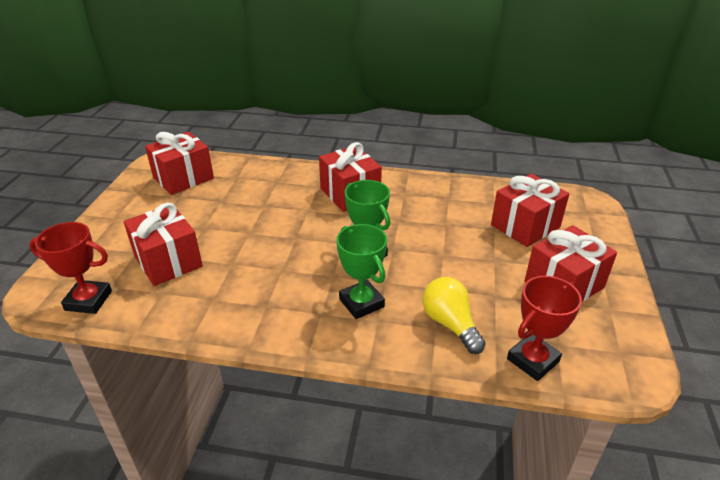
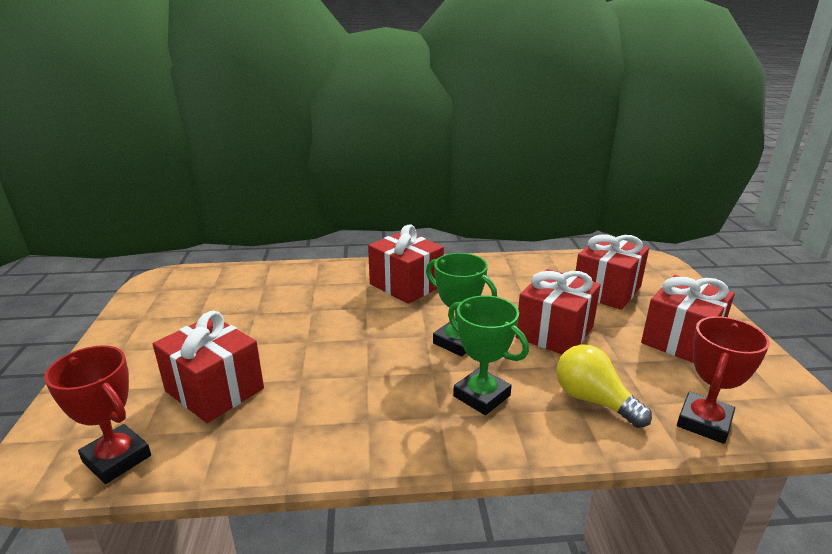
camera: 15 degrees left, 10 degrees down
red trophy [29,222,112,314] -> red trophy turned 45 degrees clockwise [44,345,151,484]
red gift [145,132,214,195] -> red gift moved to [516,269,601,354]

